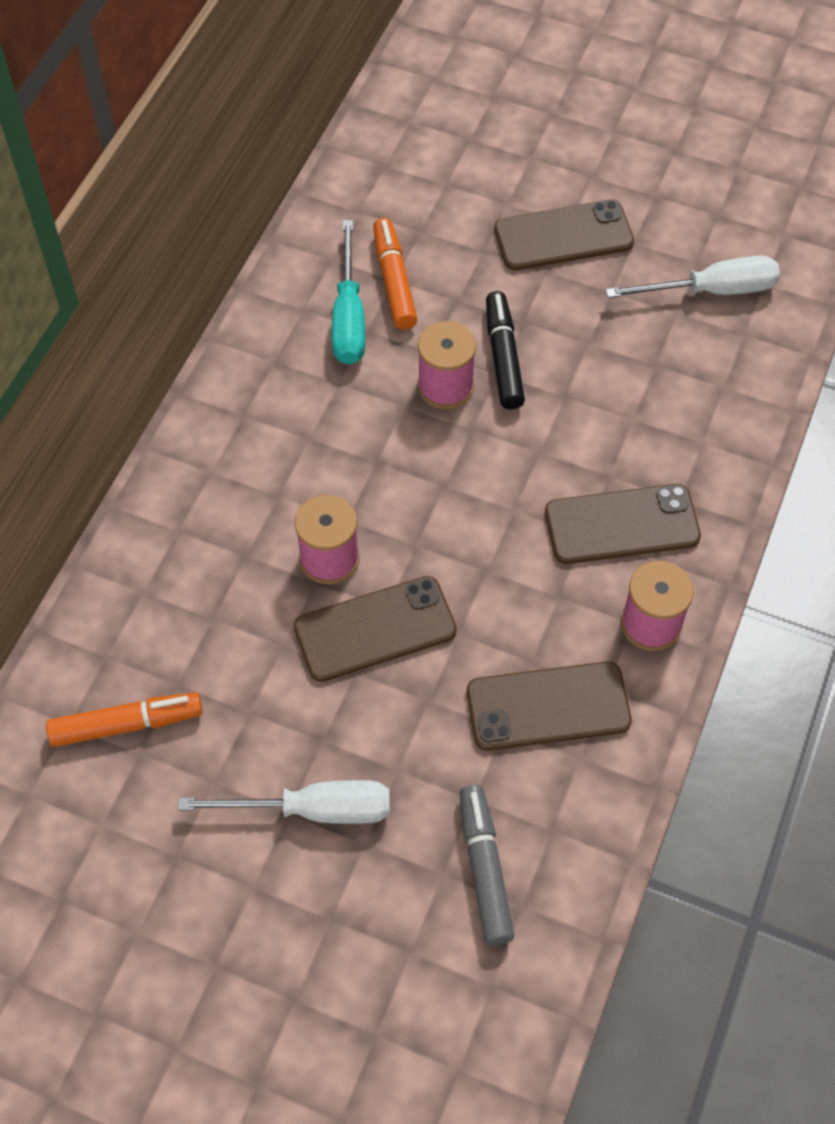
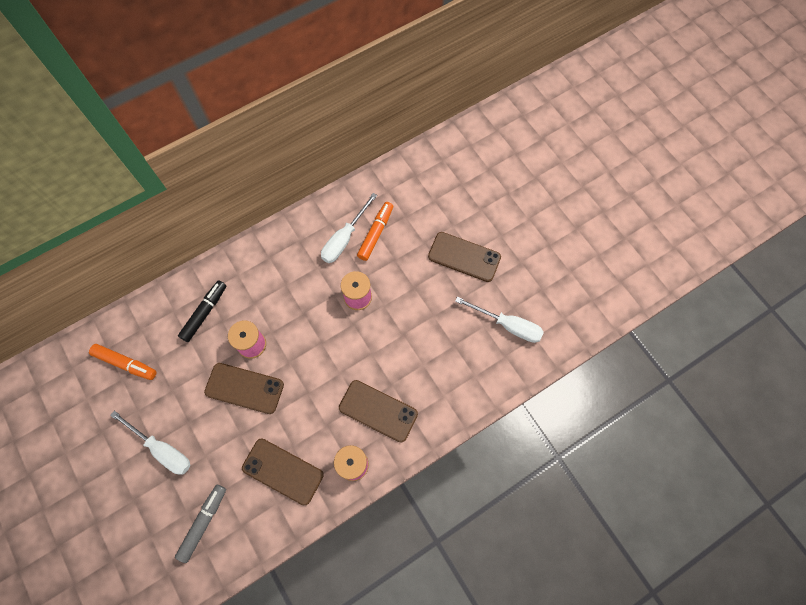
camera: 35 degrees right, 10 degrees up
turquoise screwdriver [332,220,365,365] -> white screwdriver [321,193,377,263]
black marker [486,291,525,409] -> black marker moved to [178,280,226,342]

